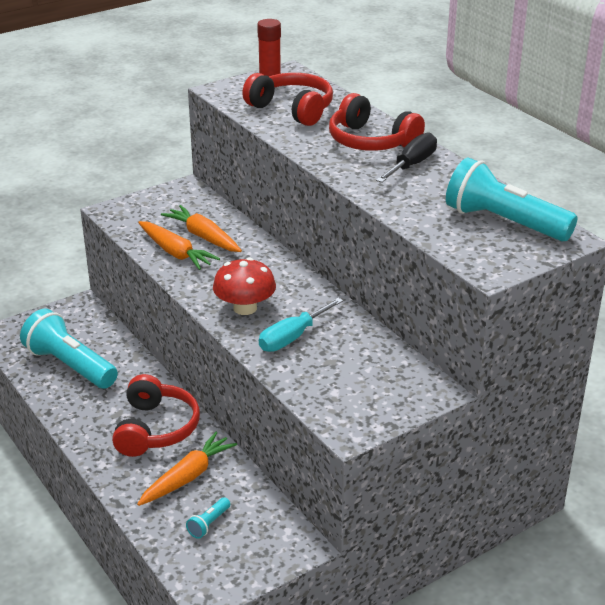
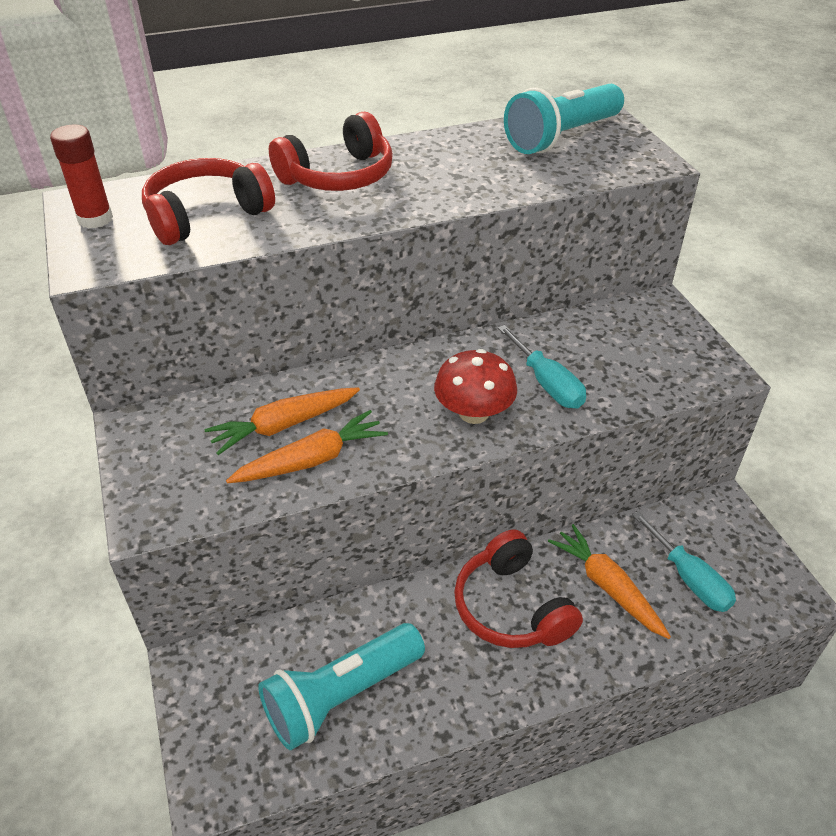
camera: 75 degrees left, 10 degrees up
red headphones [112,374,200,457] -> red headphones turned 135 degrees counterclockwise [454,529,583,648]
turquoise flashlight [186,497,230,539] -> turquoise screwdriver [632,511,736,612]
black screwdriver [376,132,437,183] -> none

